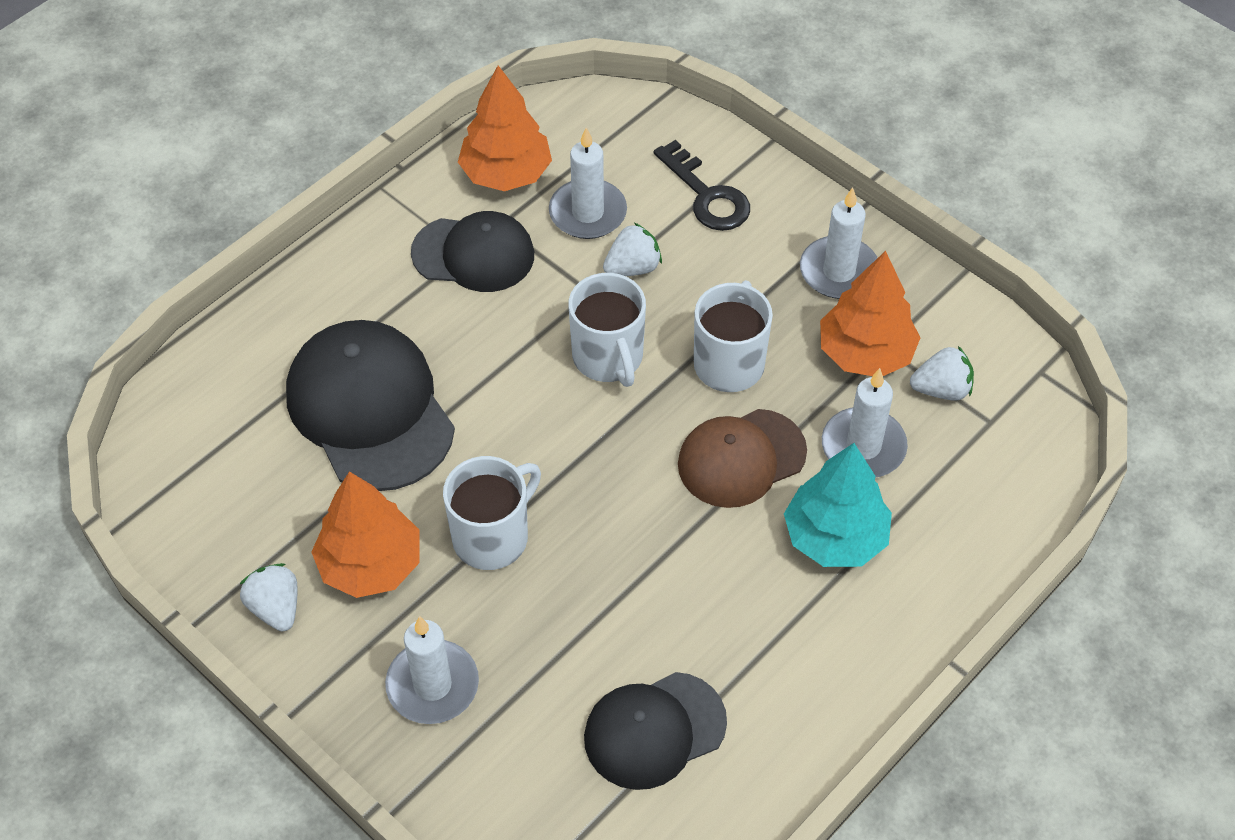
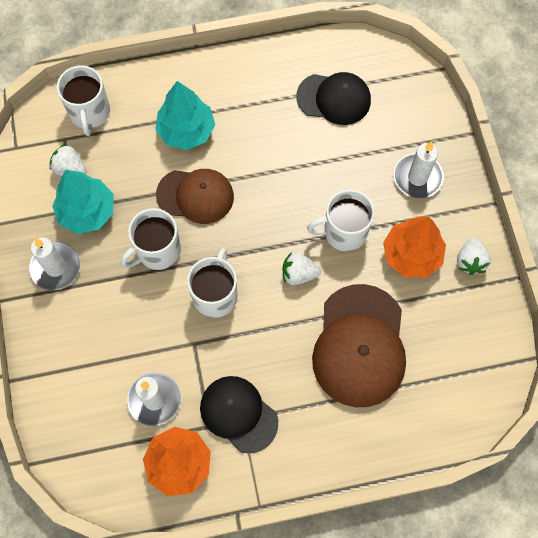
camera: 145 degrees left, 15 degrees up
black cap [286,320,455,491] -> brown cap [312,284,406,407]
white strawberry [603,223,662,276] -> white strawberry moved to [282,252,321,285]
black key [654,140,750,231] -> none
orange tree [820,251,921,376] -> turquoise tree [52,170,114,234]
white candle [822,368,908,478] -> none
none -> white mug [57,66,110,136]

